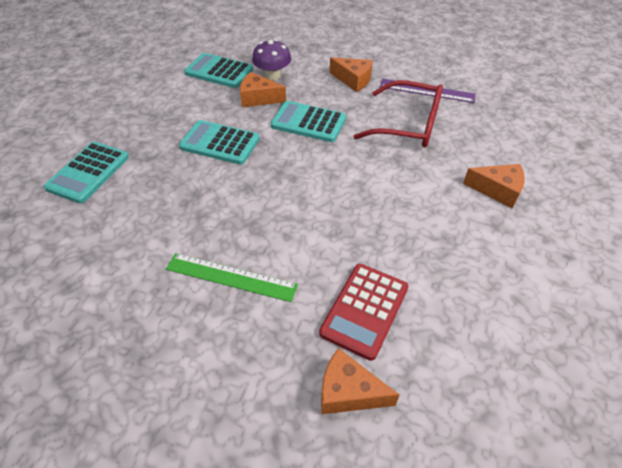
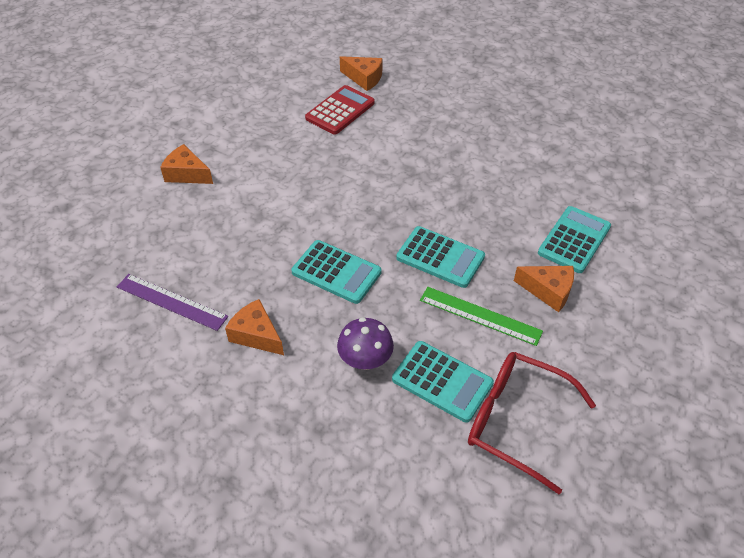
camera: 170 degrees left, 0 degrees up
green ruler [166,253,298,302] -> green ruler moved to [420,287,543,346]
orange cheese [240,72,286,107] -> orange cheese moved to [514,266,574,312]
red glasses [353,80,443,147] -> red glasses moved to [468,352,596,494]

